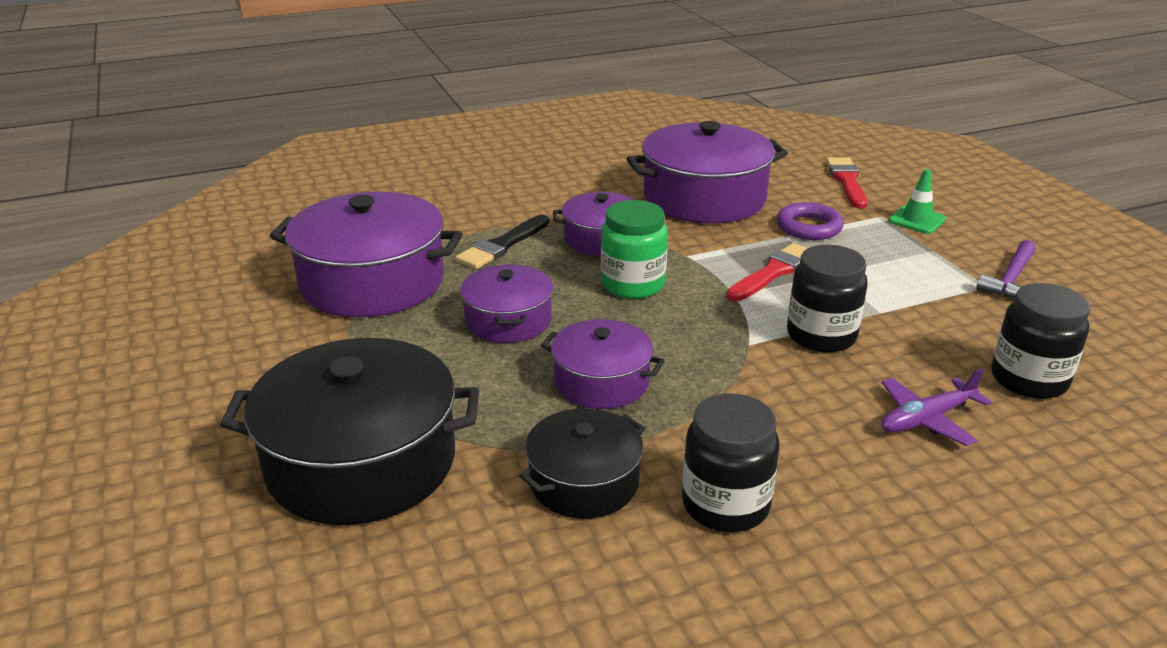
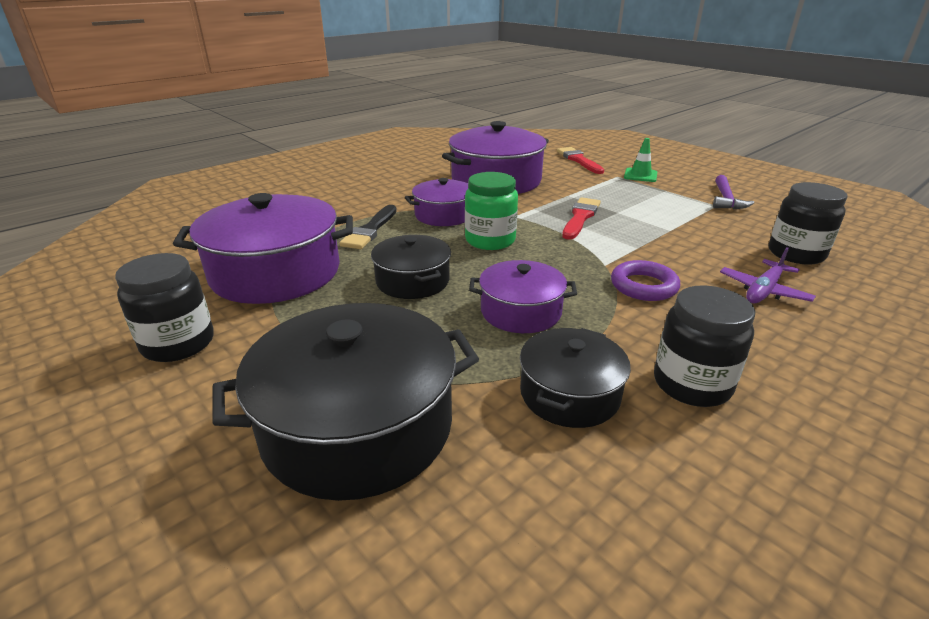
camera: 20 degrees left, 0 degrees up
purple pot [460,264,553,343] -> black pot [371,235,451,299]
purple ring [777,202,844,240] -> purple ring moved to [611,260,680,301]
black jar [787,245,868,353] -> black jar moved to [115,253,214,362]

